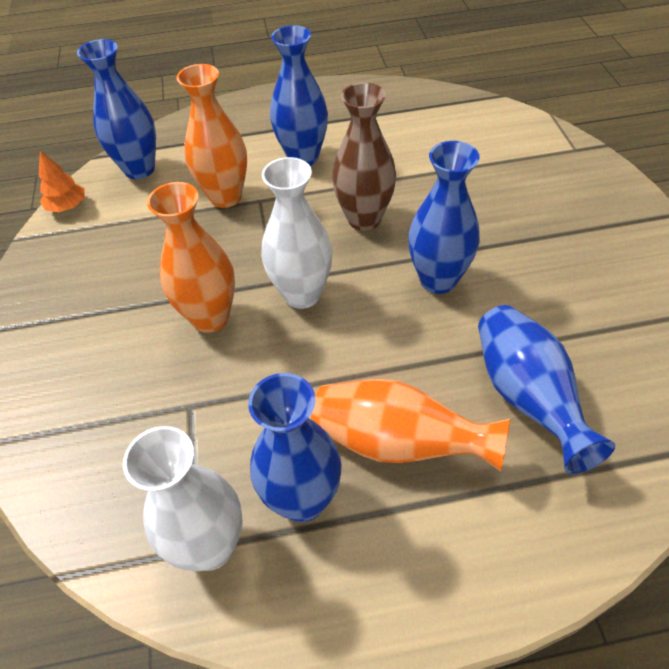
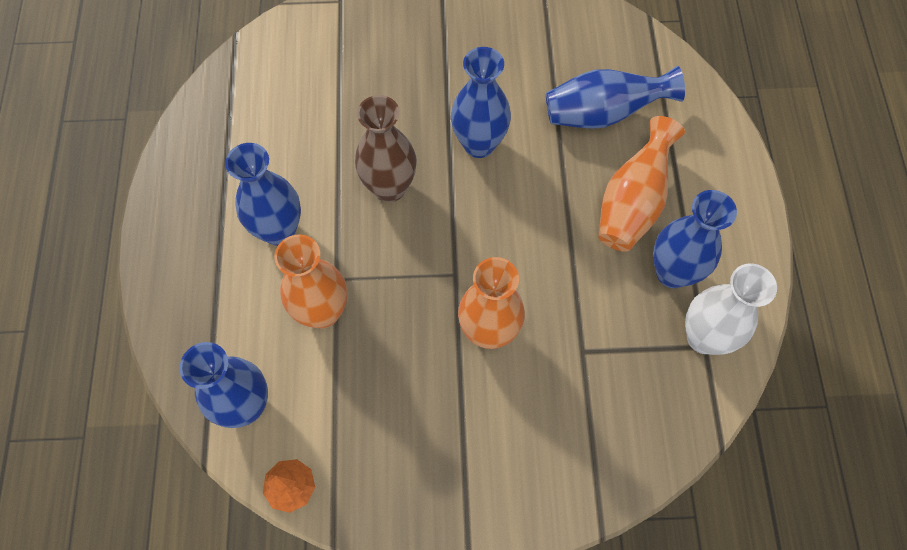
camera: 85 degrees left, 15 degrees up
white vase [261,157,332,309] -> none

